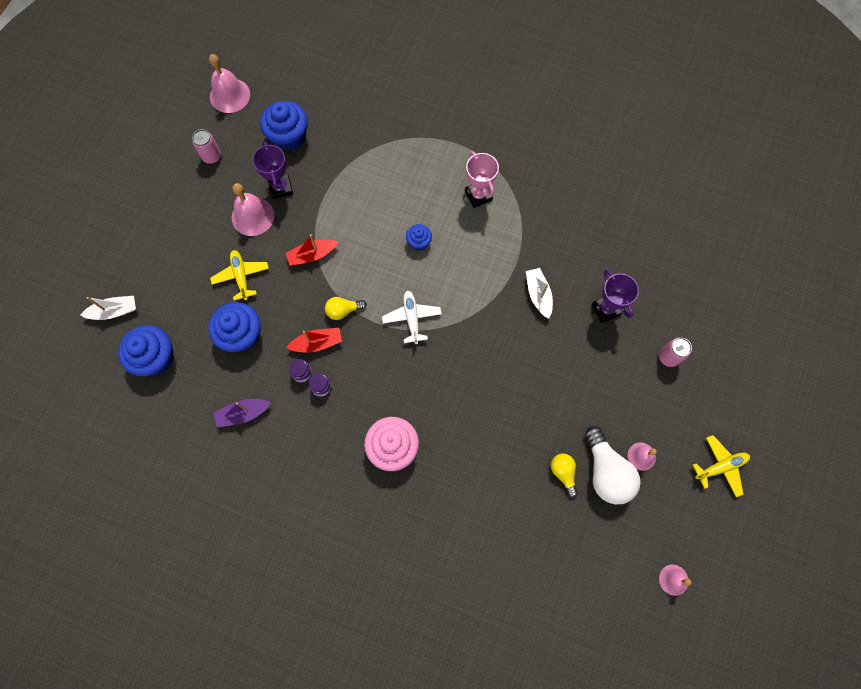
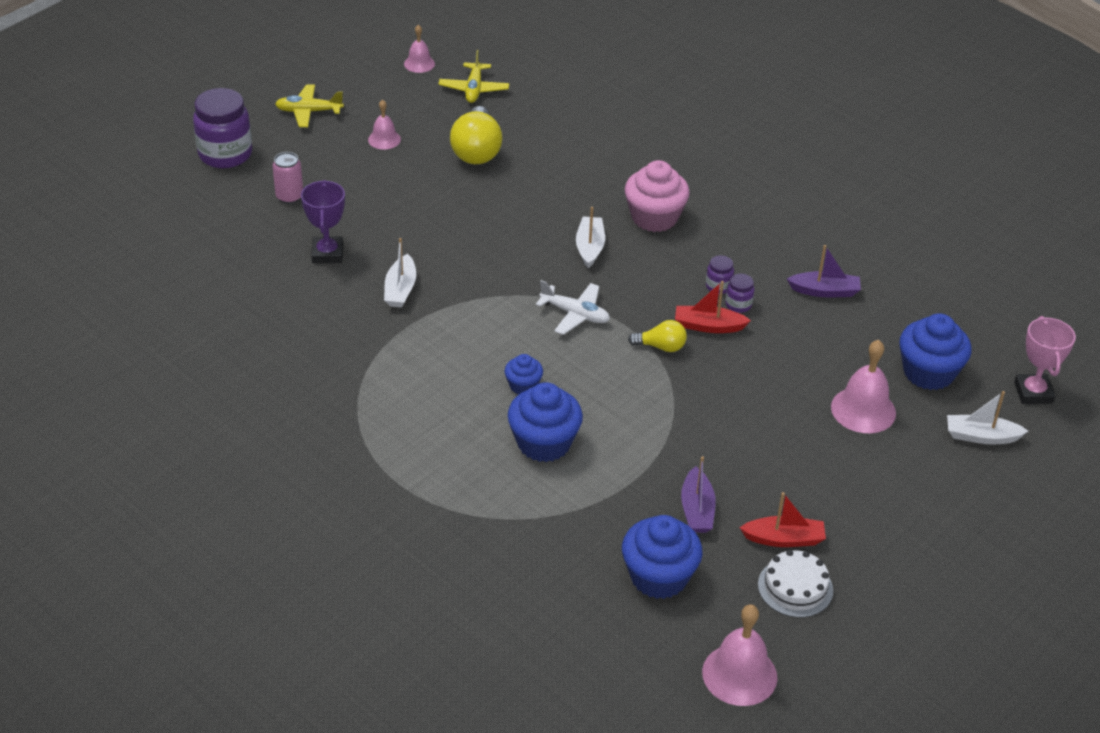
camera: 160 degrees left, 30 degrees down
pink can [192,129,221,164] -> white cake [758,550,833,618]
blue cupcake [208,302,261,352] -> blue cupcake moved to [508,382,583,462]
yellow plane [210,250,269,301] -> yellow plane moved to [439,50,509,103]
pink bell [232,183,274,236] -> pink bell moved to [831,340,896,433]
purple trophy [252,142,293,199] -> purple boat [681,456,716,533]
red boat [286,234,338,266] -> red boat moved to [740,492,826,547]
white plane [382,291,441,344] -> white plane turned 75 degrees counterclockwise [536,280,610,335]
pink trophy [465,151,499,208] -> pink trophy moved to [1014,316,1076,404]
yellow light bulb [551,454,578,498] -> yellow light bulb [450,106,502,164], size x1.82
white light bulb [585,426,641,504] -> none
none -> purple jar [193,88,252,168]
none -> white boat [576,207,605,268]

